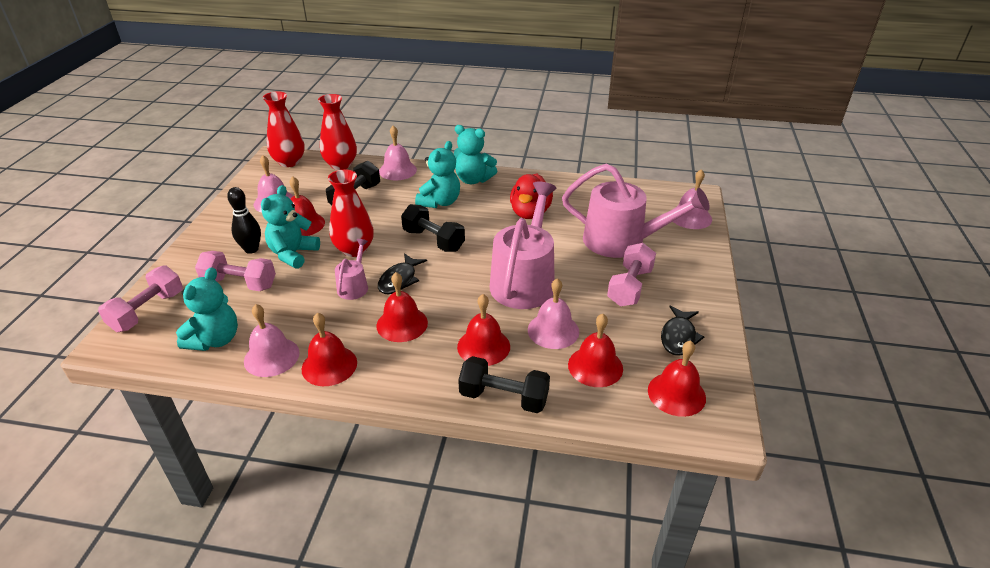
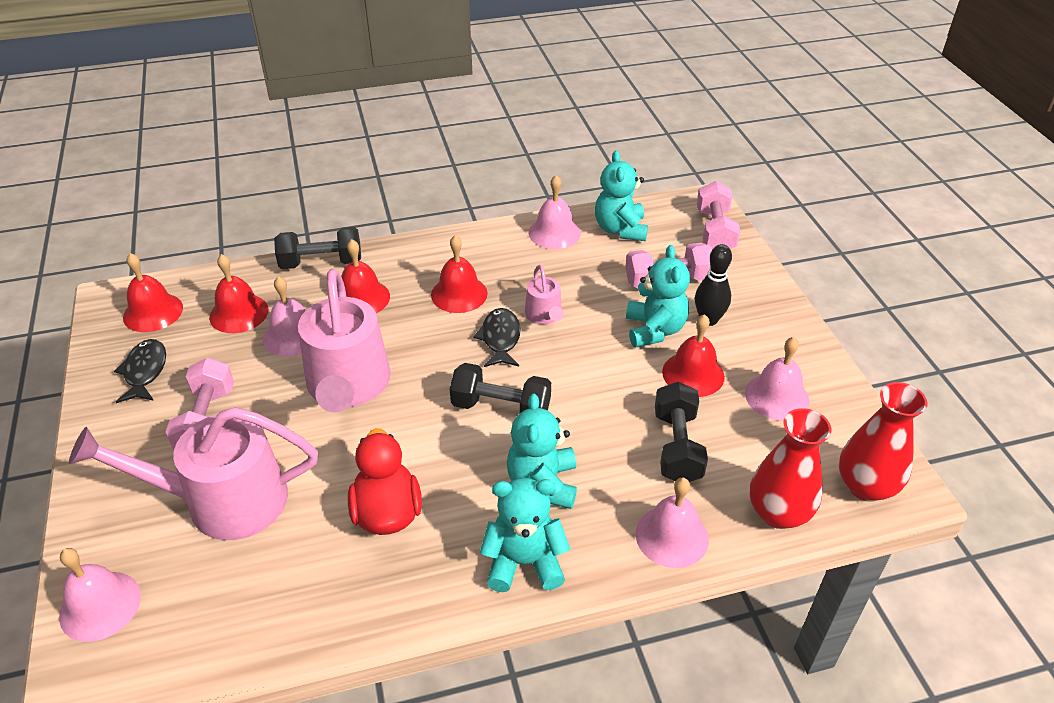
camera: 155 degrees right, 5 degrees up
red bell [302,313,357,386] -> none
red vase [328,169,374,257] -> none

